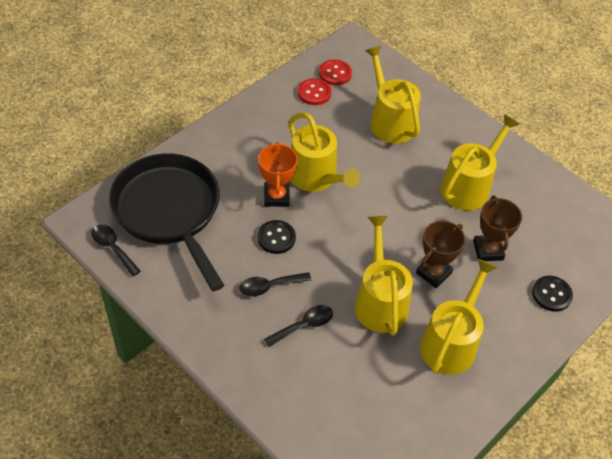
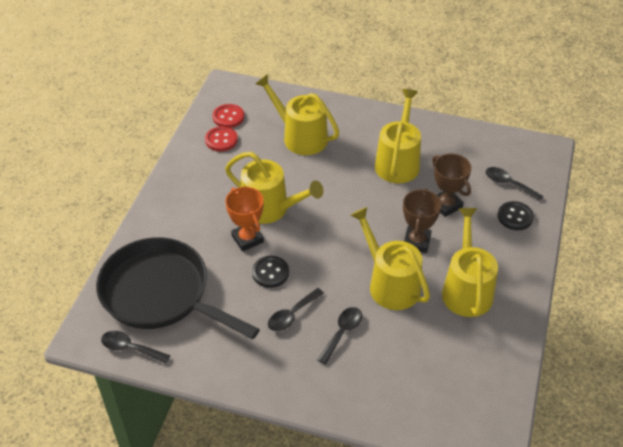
camera: 25 degrees left, 5 degrees down
none -> black spoon [486,167,544,202]

